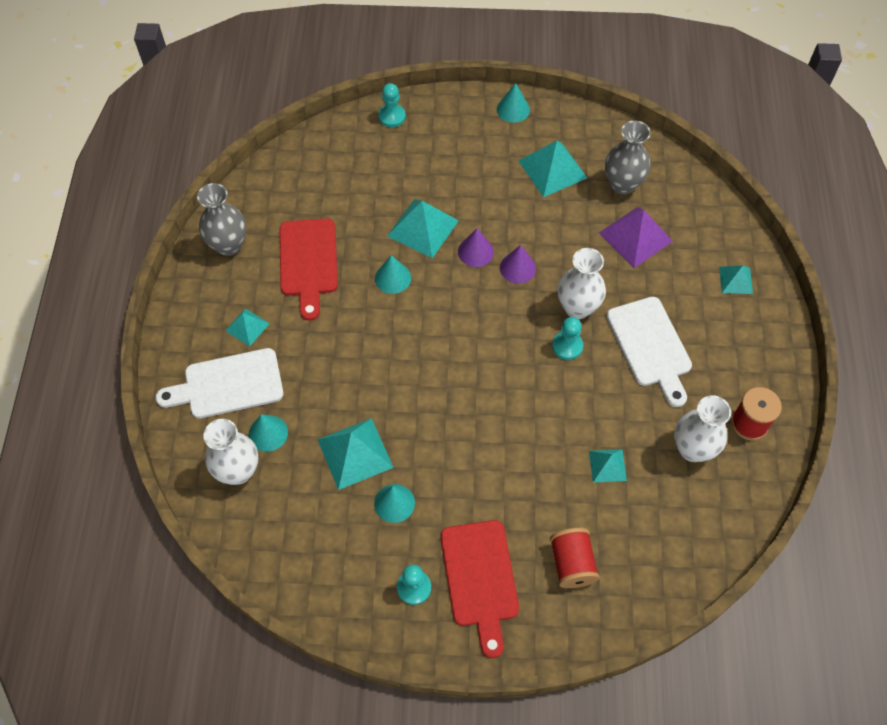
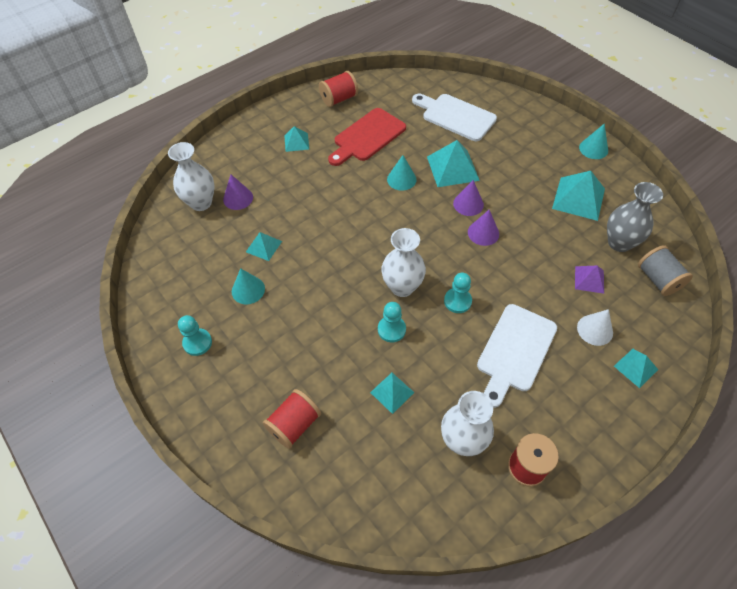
camera: 50 degrees right, 5 degrees down
white cutting board [156,348,284,419] -> white cutting board moved to [412,94,497,141]
grey vase [197,183,246,256] -> red spool [319,71,358,107]
turquoise cone [249,414,288,452] -> purple cone [223,175,253,210]
turquoise pyramid [318,418,394,490] -> turquoise pyramid [246,232,282,261], size x0.57
turquoise pawn [378,83,406,127] -> turquoise pawn moved to [378,302,406,342]
red cutting board [441,520,519,658] -> none
white vase [558,248,606,319] -> white vase moved to [381,228,426,297]
purple pyramid [599,207,673,268] -> purple pyramid [575,266,604,294], size x0.57
none -> white cone [577,309,613,346]
none -> grey spool [638,245,693,296]

